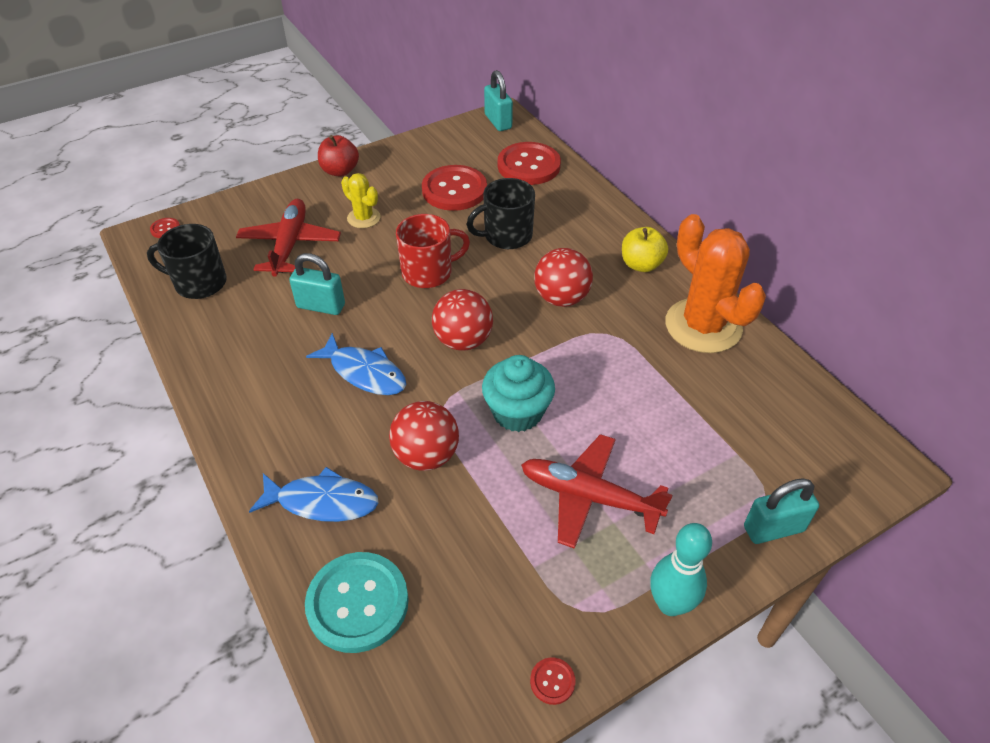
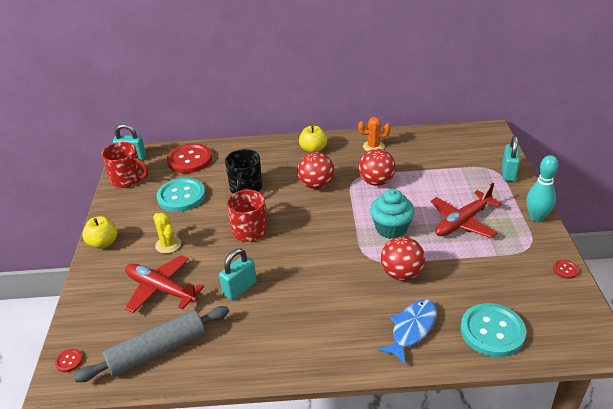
camera: 60 degrees left, 10 degrees down
black mug [147,224,227,299] -> grey rolling pin [74,306,229,382]
blue fish [306,333,406,395] -> none
red apple [318,135,359,176] -> yellow apple [82,216,117,249]
yellow cactus [341,173,381,228] -> yellow cactus turned 75 degrees clockwise [153,213,181,253]
red button [422,165,487,211] -> turquoise button [156,178,206,212]
red ball [432,289,493,351] -> red ball moved to [358,149,396,186]
orange cactus [665,214,766,353] -> orange cactus [358,117,390,151], size x0.50
none -> red mug [101,142,148,188]

